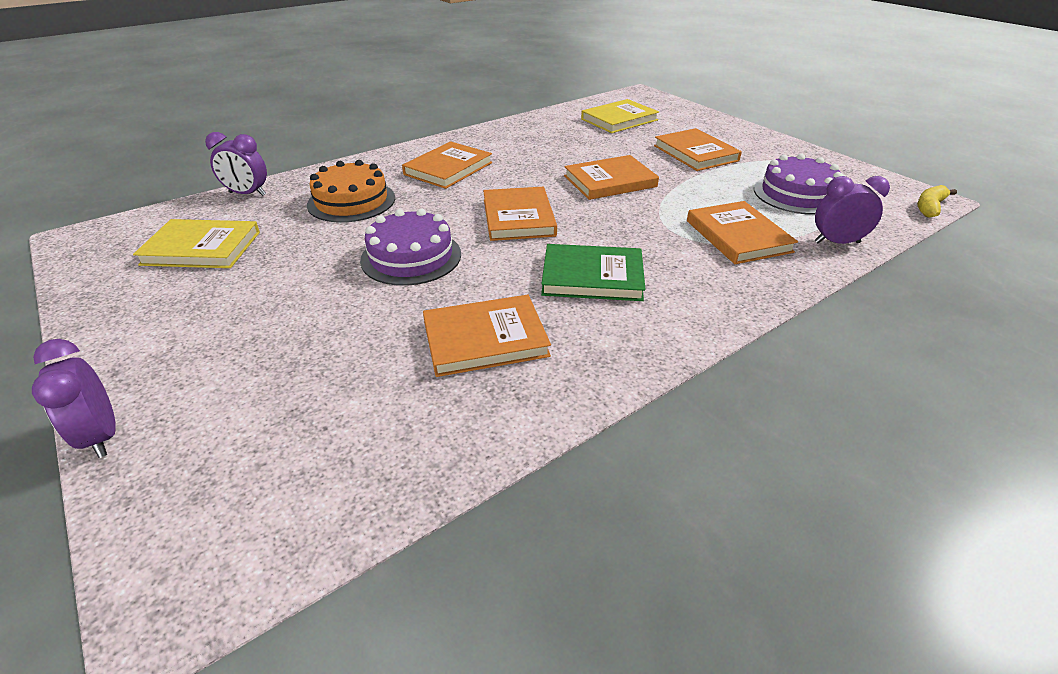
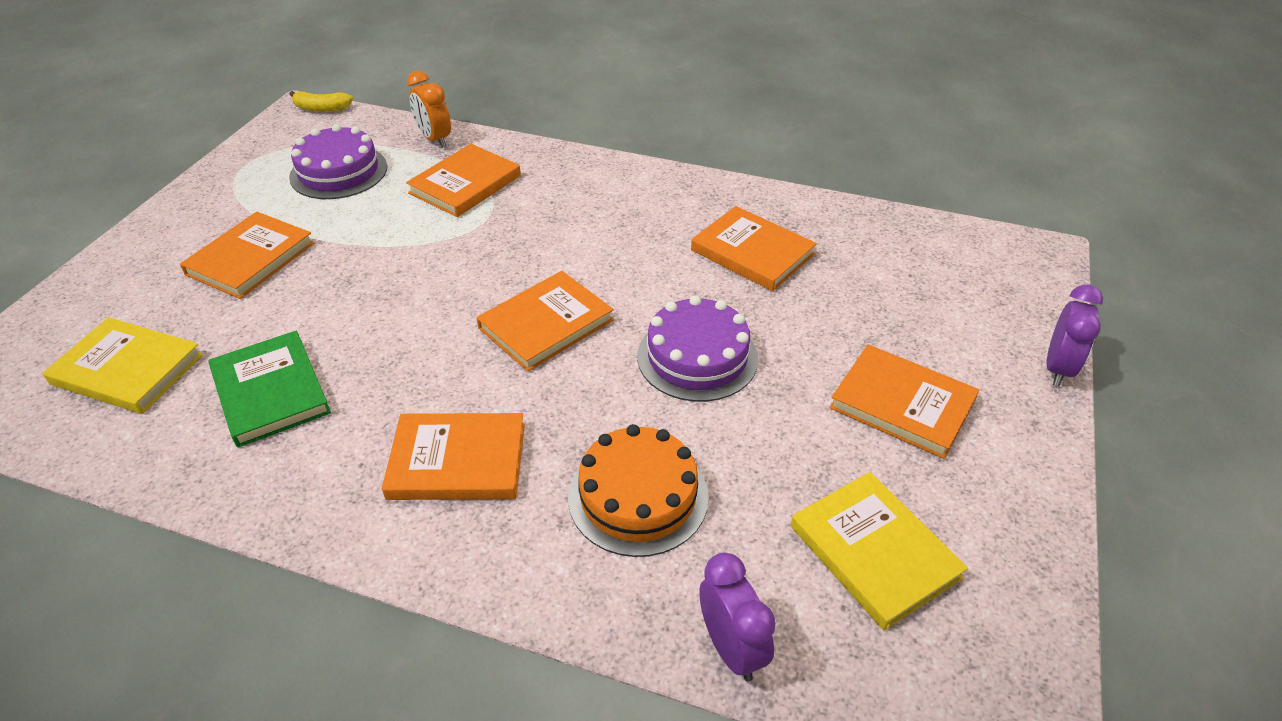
camera: 125 degrees left, 5 degrees up
green book [541,244,646,301] -> green book moved to [208,331,331,448]
orange book [564,155,659,200] -> orange book moved to [829,344,979,459]
purple clock [815,176,890,244] -> orange clock [407,71,451,148]

